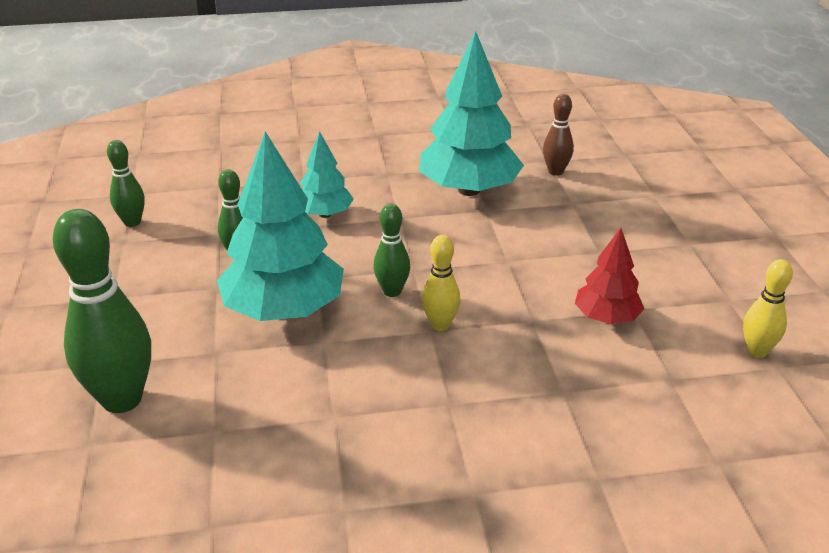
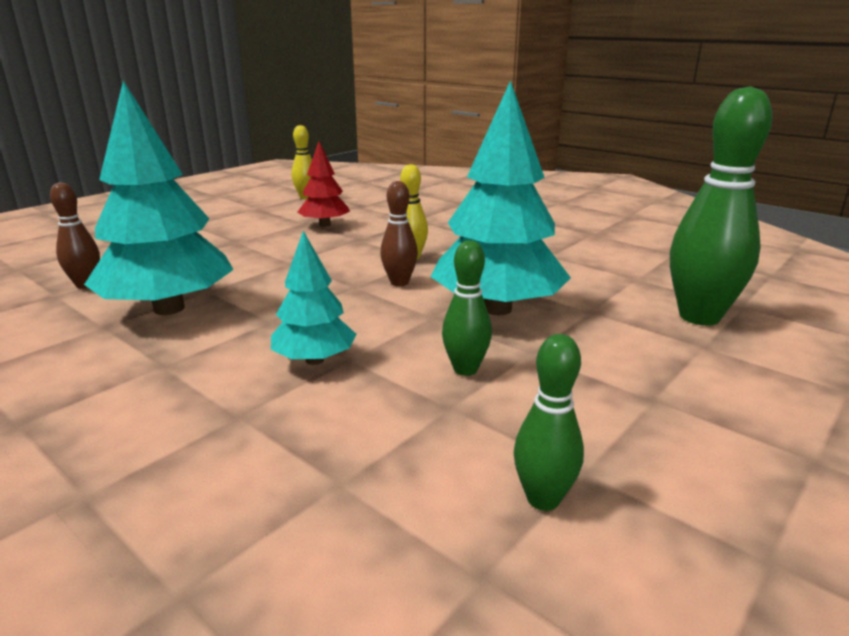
camera: 130 degrees left, 10 degrees down
green bowling pin [373,204,410,297] -> brown bowling pin [380,181,418,286]

